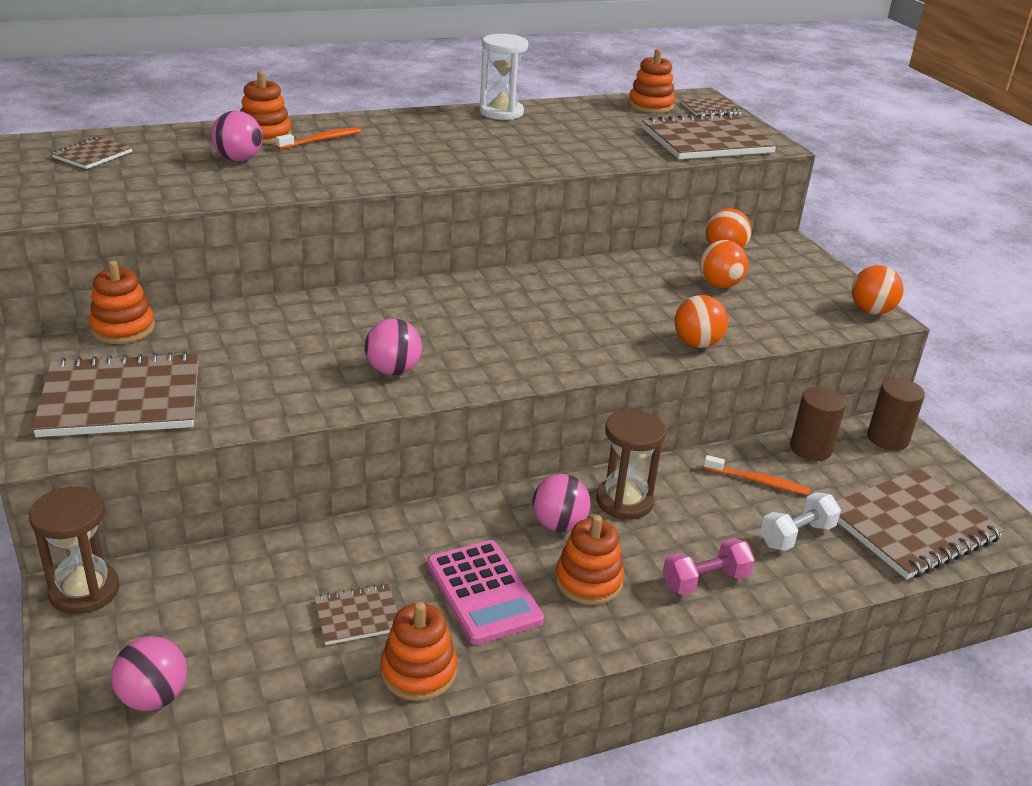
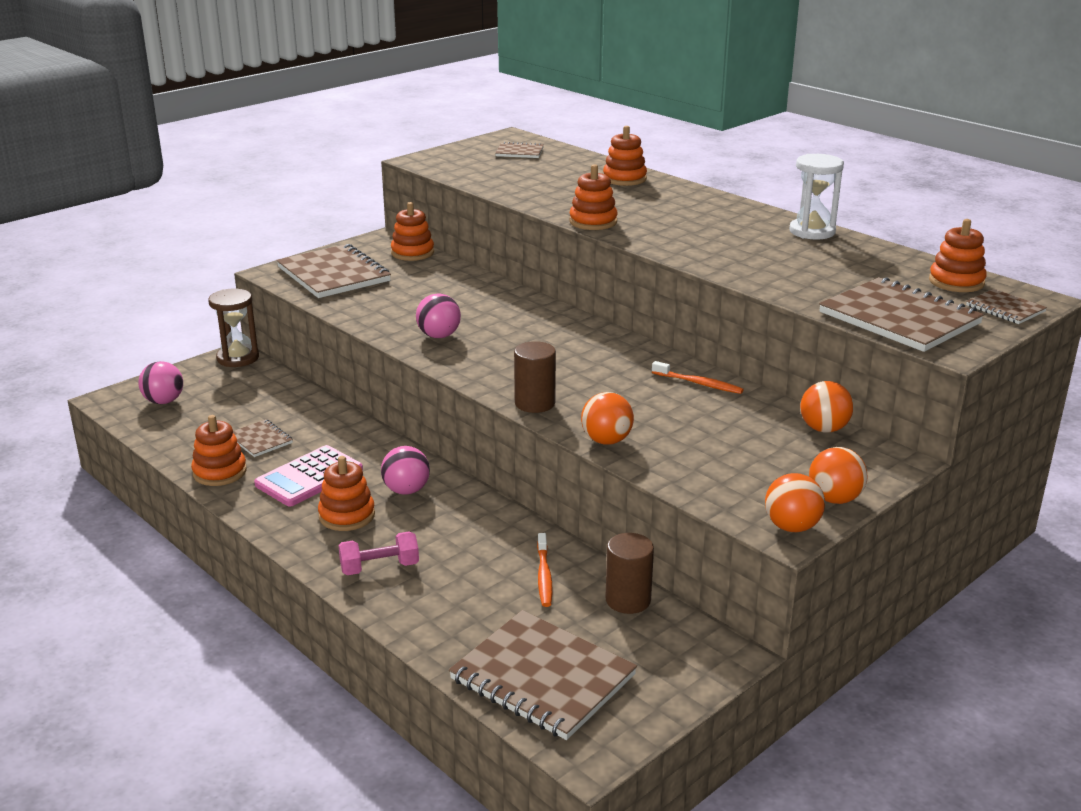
camera: 70 degrees right, 5 degrees down
pink ball [211,111,263,162] -> none
orange toothbrush [276,127,361,149] -> orange toothbrush moved to [652,361,744,394]
brown hourglass [596,409,666,520] -> none
pink dumbbell [663,538,755,595] -> pink dumbbell turned 60 degrees counterclockwise [338,531,419,575]
orange ball [700,240,748,288] -> orange ball moved to [809,447,868,504]
white dumbbell [760,492,841,551] -> none
brown cylinder [867,378,925,451] -> brown cylinder moved to [514,341,556,413]
none -> orange stacking toy [569,164,618,230]

